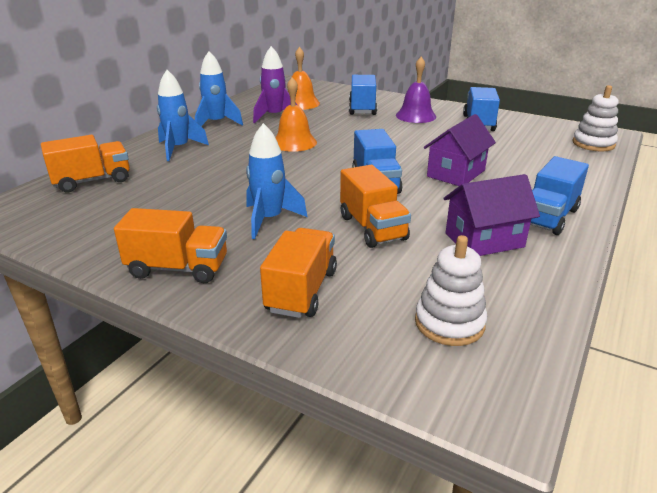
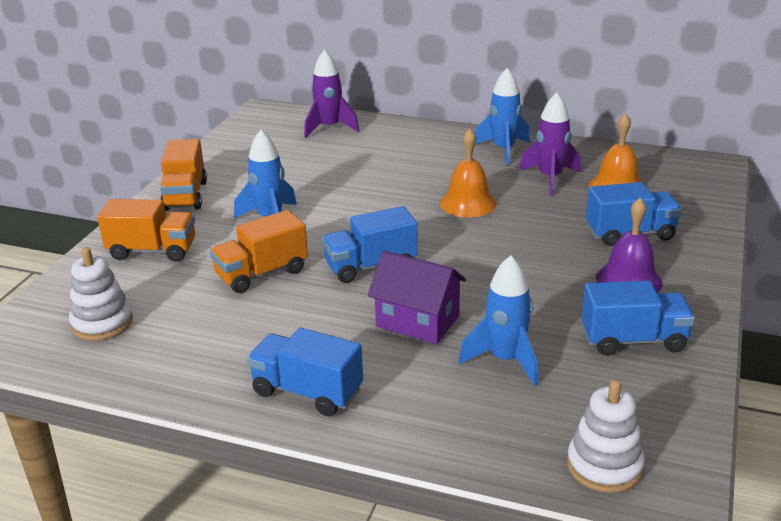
camera: 80 degrees right, 0 degrees up
orange truck [41,135,130,193] -> purple rocket [304,49,359,138]
blue rocket [157,70,209,161] -> blue rocket moved to [458,255,538,386]
purple house [443,174,540,256] -> none

